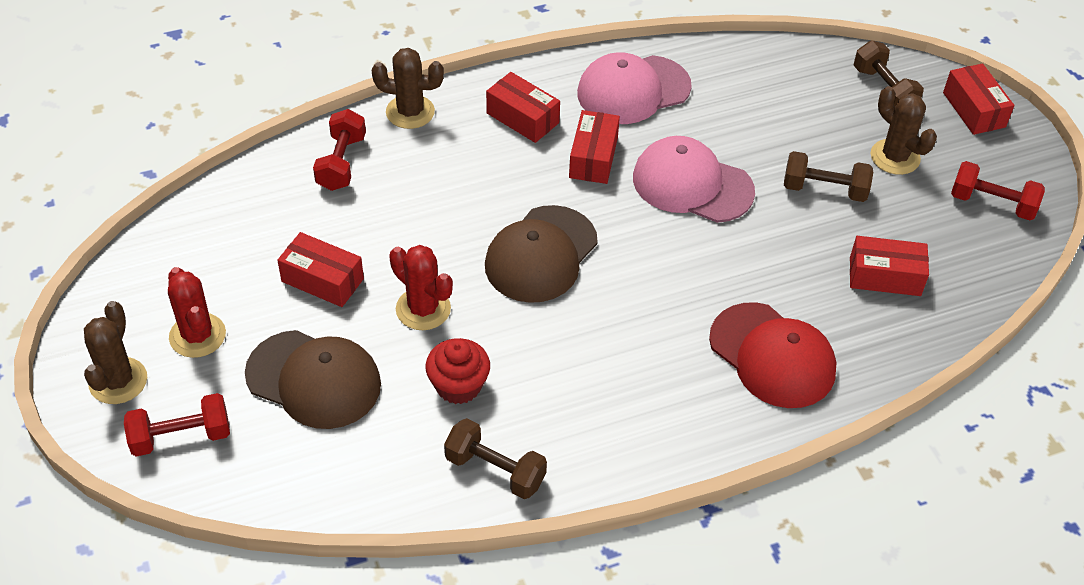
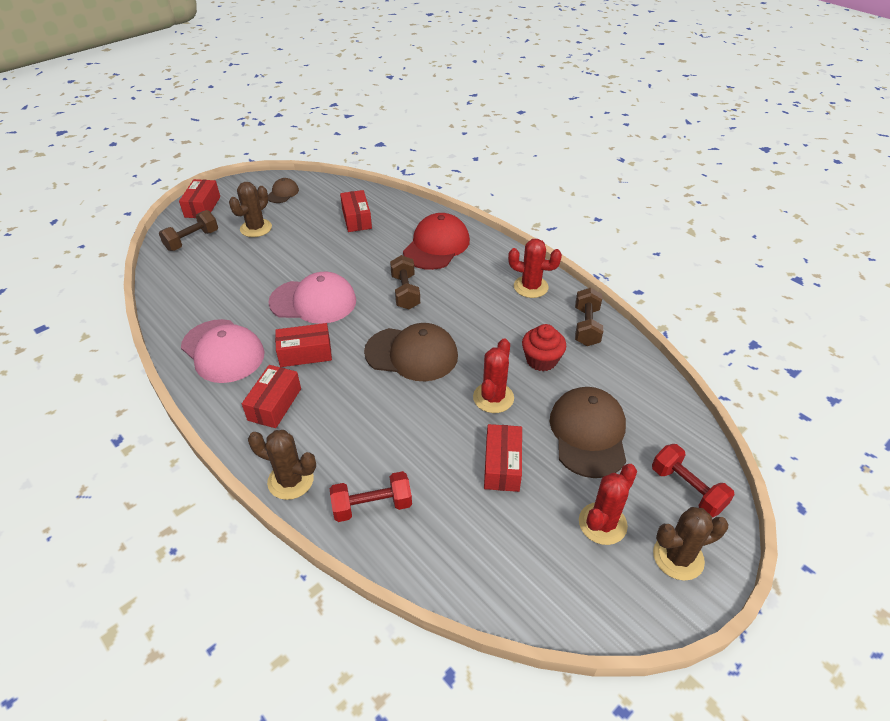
camera: 110 degrees left, 5 degrees down
brown cactus [372,48,444,129] -> brown cactus turned 60 degrees counterclockwise [248,430,316,500]
pink cap [633,136,755,223] -> pink cap turned 90 degrees counterclockwise [268,272,356,324]
brown dumbbell [784,151,873,202] -> brown dumbbell moved to [390,255,420,309]
red box [943,64,1014,135] -> red box turned 45 degrees counterclockwise [179,179,220,218]
red dumbbell [951,161,1045,220] -> brown cap [268,178,299,203]
none -> red cactus [508,239,562,298]

